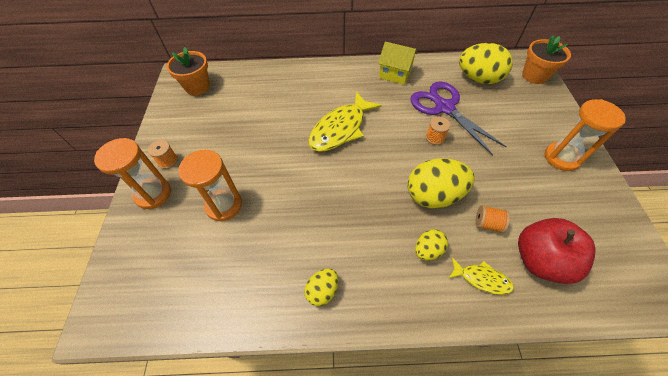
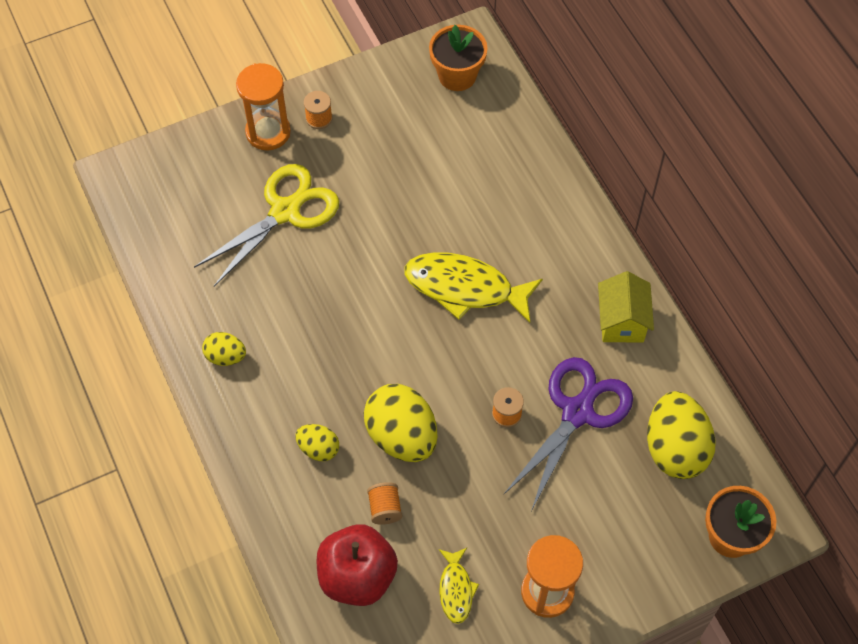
camera: 65 degrees right, 5 degrees up
orange hourglass [178,150,242,222] -> yellow scissors [194,164,339,286]
yellow fish [449,258,514,295] -> yellow fish moved to [439,548,479,624]

